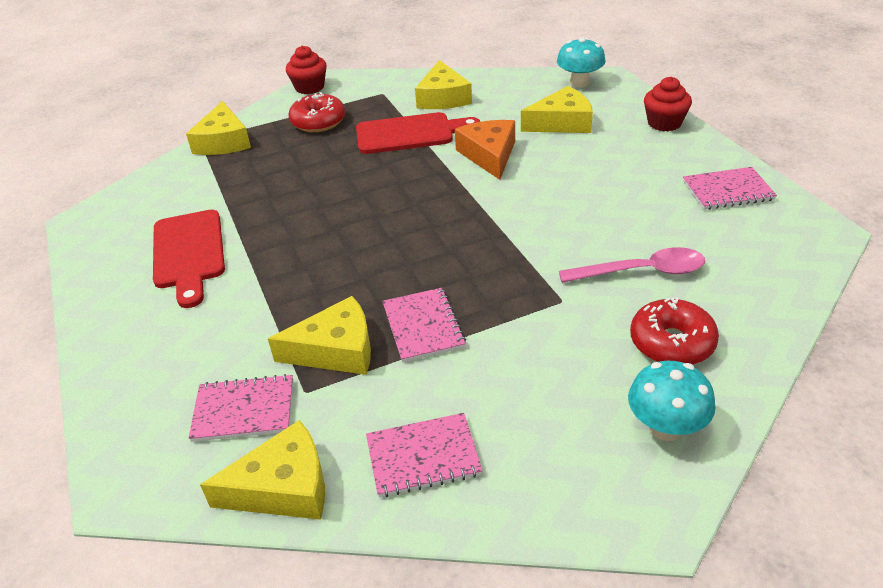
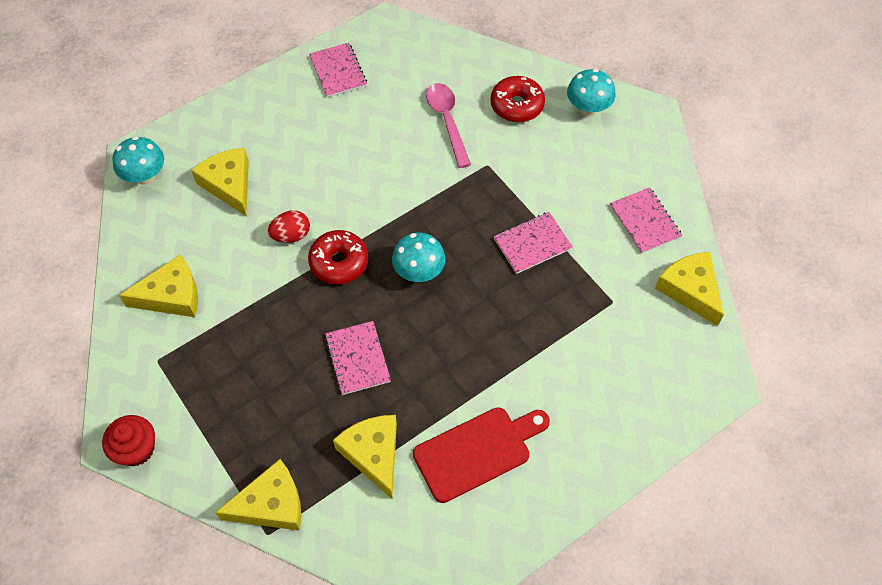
camera: 105 degrees left, 20 degrees up
pink notebook [189,374,293,442] -> pink notebook moved to [325,321,391,395]
yellow cheese [268,296,371,375] -> yellow cheese moved to [333,415,397,499]
red donut [289,92,345,132] -> red donut moved to [308,230,368,285]
red cutting board [356,112,480,154] -> none
orange cheese [455,120,515,180] -> red egg [268,210,310,243]
red cupcake [644,77,692,131] -> none
none -> turquoise mushroom [392,233,445,282]

